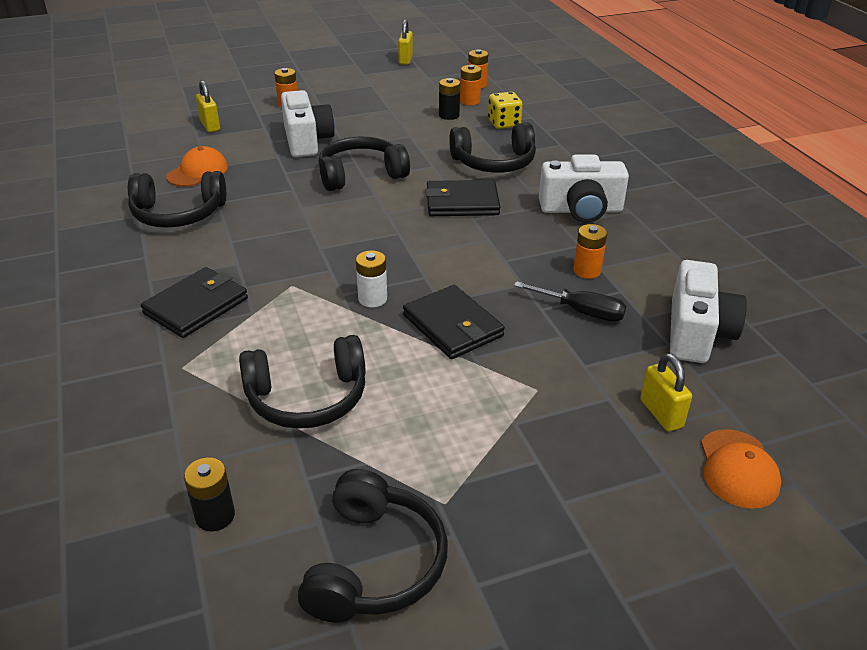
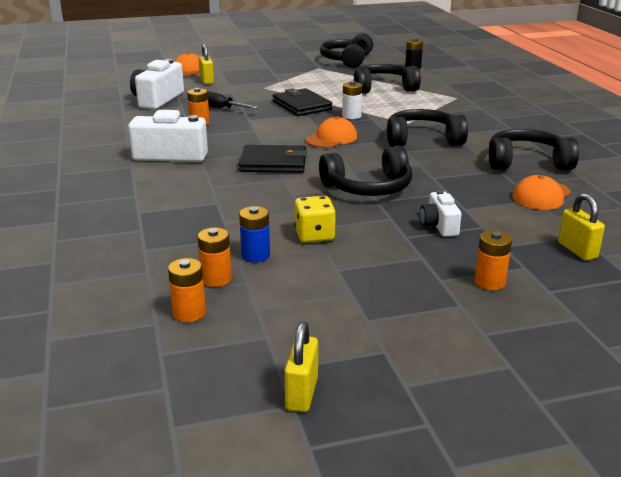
camera: 175 degrees left, 10 degrees down
black wallet [141,267,248,338] -> none
white camera [281,90,335,157] -> white camera [420,190,462,237], size x0.56
black battery [439,78,460,120] -> blue battery [239,206,270,263]
black headphones [449,123,536,173] -> black headphones moved to [387,109,468,147]
yellow dice [488,92,523,129] -> yellow dice moved to [294,196,336,243]
none -> orange cap [306,116,357,148]

